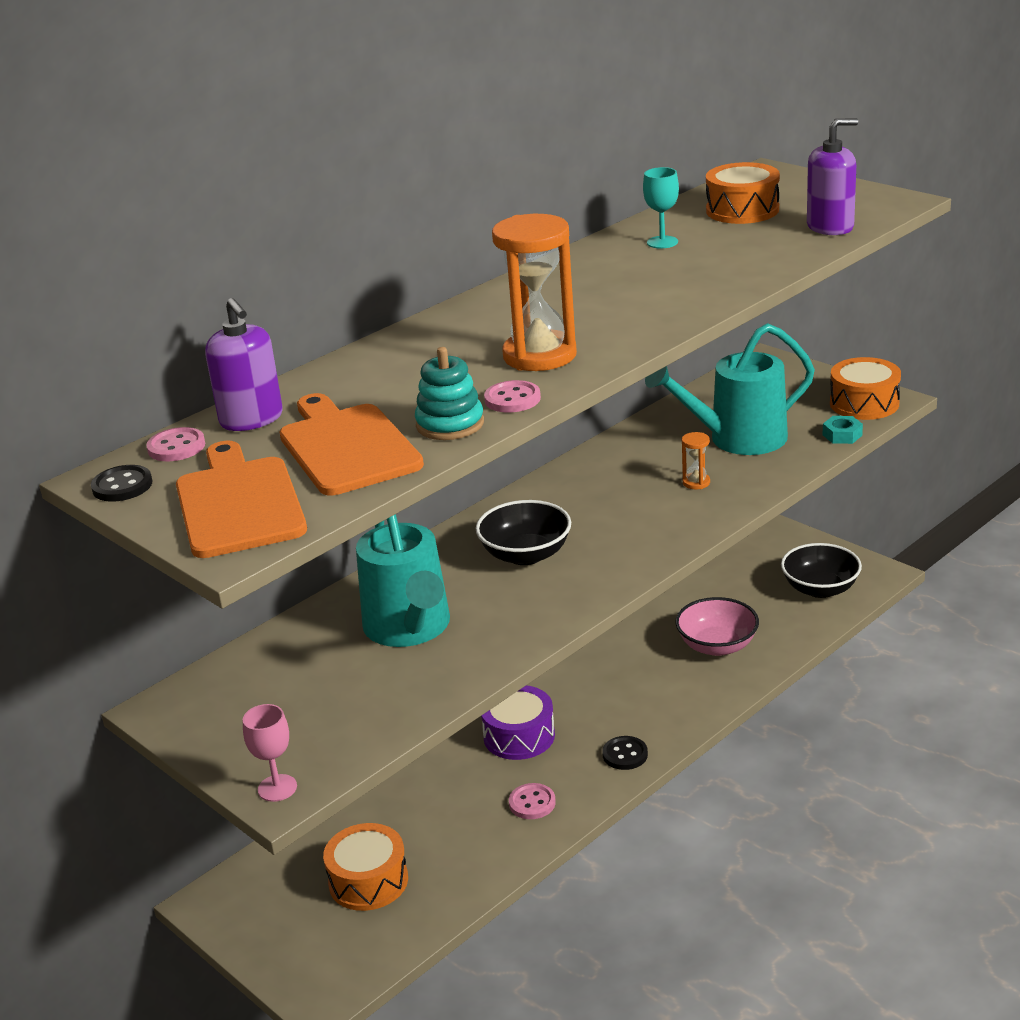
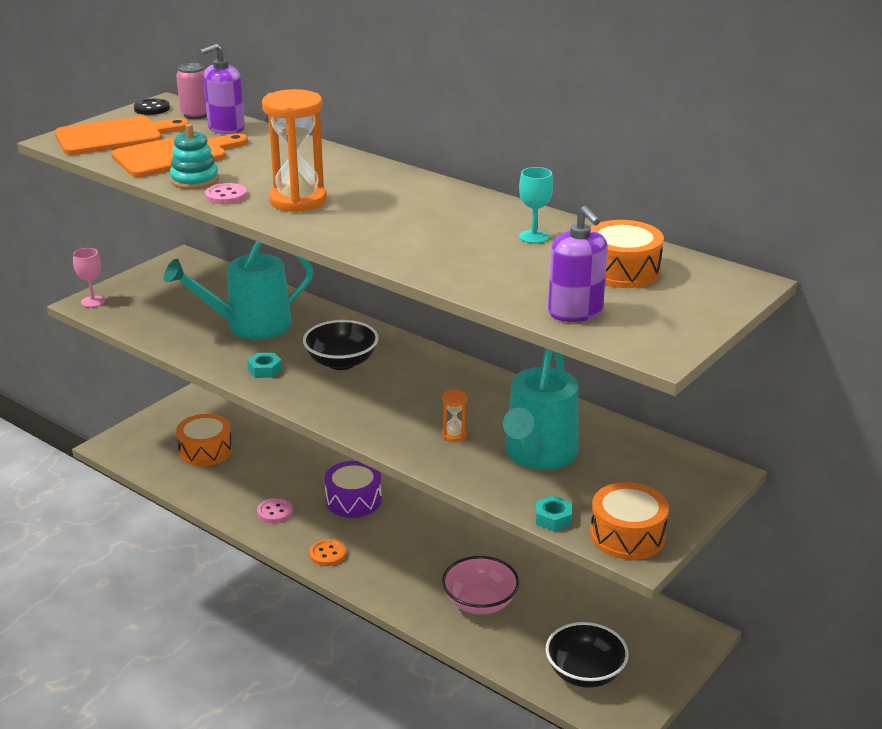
camera: 80 degrees right, 0 degrees up
pink button [146,427,205,461] -> pink can [176,63,207,119]
black button [602,736,648,770] -> orange button [309,539,346,566]
turquoise watering can [645,323,815,455] -> turquoise watering can turned 135 degrees counterclockwise [503,348,579,470]
none -> turquoise nut [247,353,282,378]

